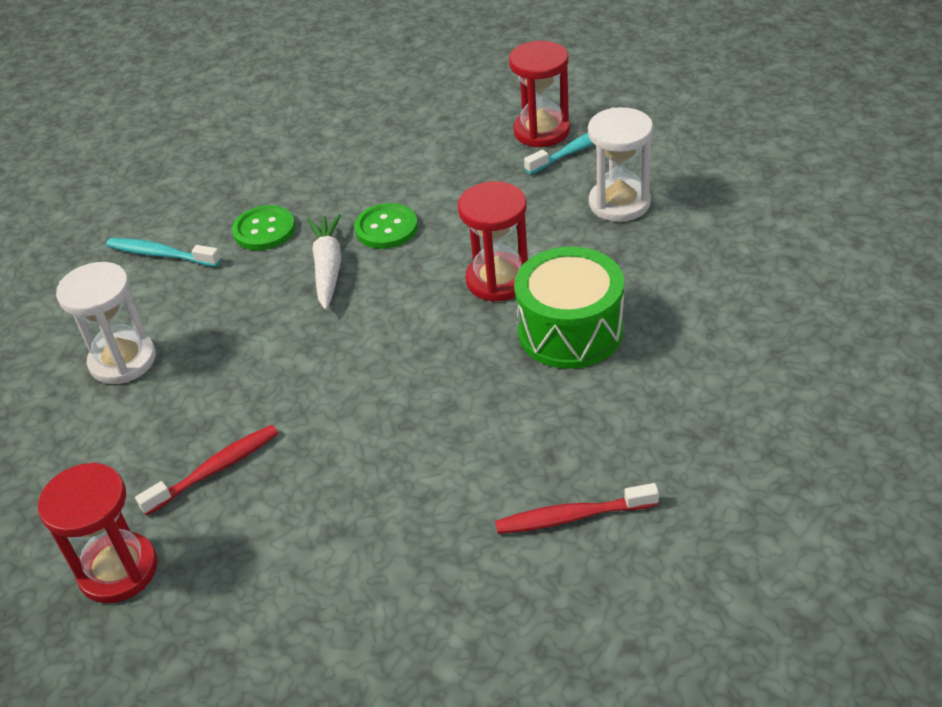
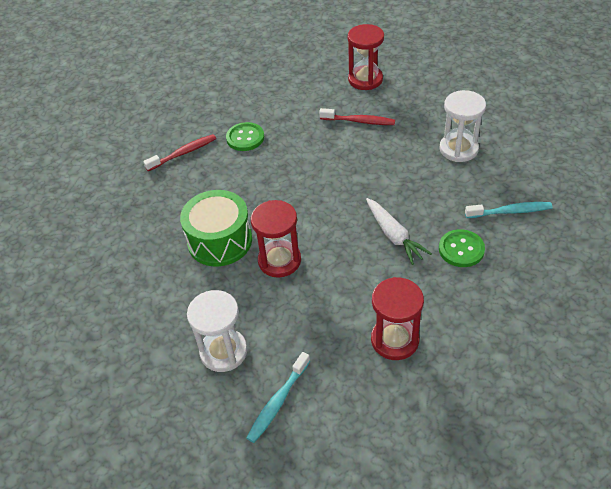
camera: 155 degrees right, 5 degrees up
red toothbrush [135,425,278,516] -> red toothbrush turned 105 degrees counterclockwise [319,108,395,125]
green button [354,203,418,249] -> green button moved to [226,122,264,151]
red hourglass [509,41,570,147] -> red hourglass moved to [371,277,424,360]

